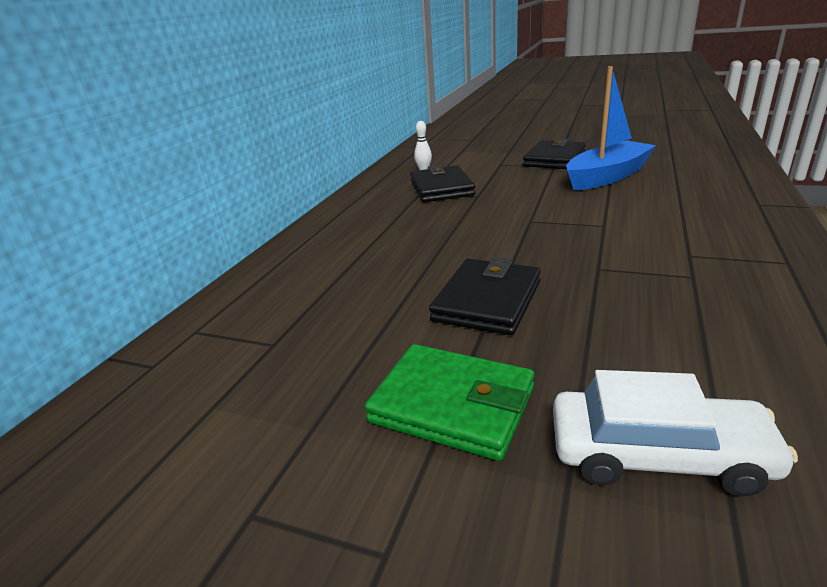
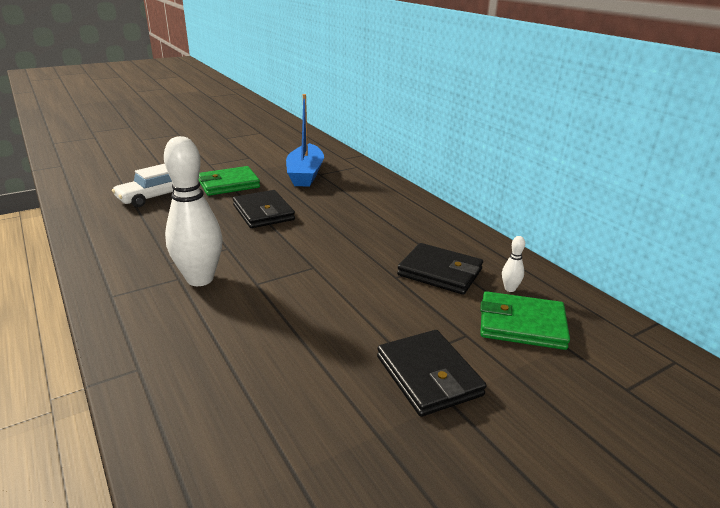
camera: 125 degrees right, 0 degrees up
blue boat [566,66,656,191] -> blue boat moved to [286,94,324,187]
none -> white bowling pin [164,136,223,286]
none -> green wallet [480,291,570,350]

